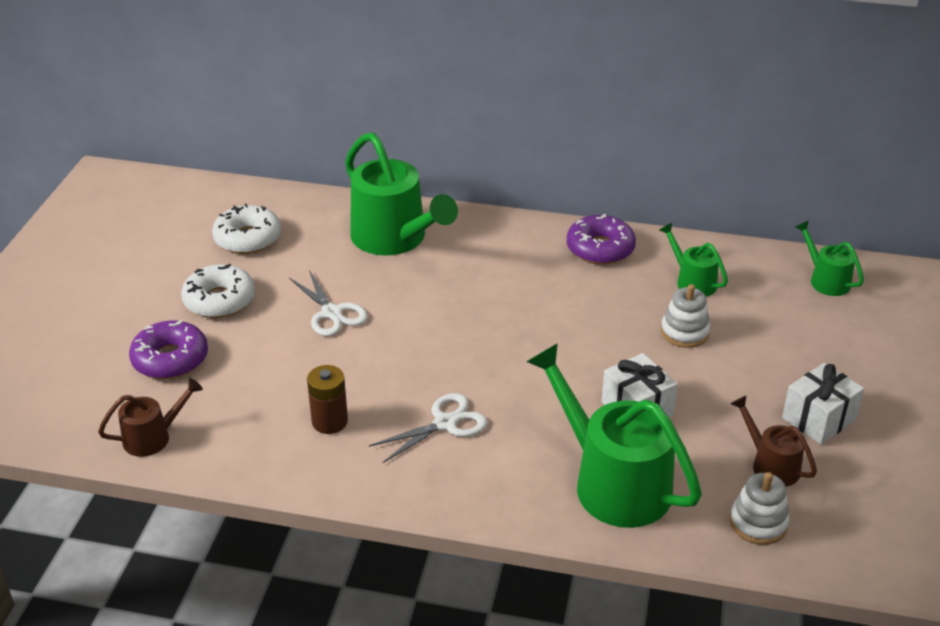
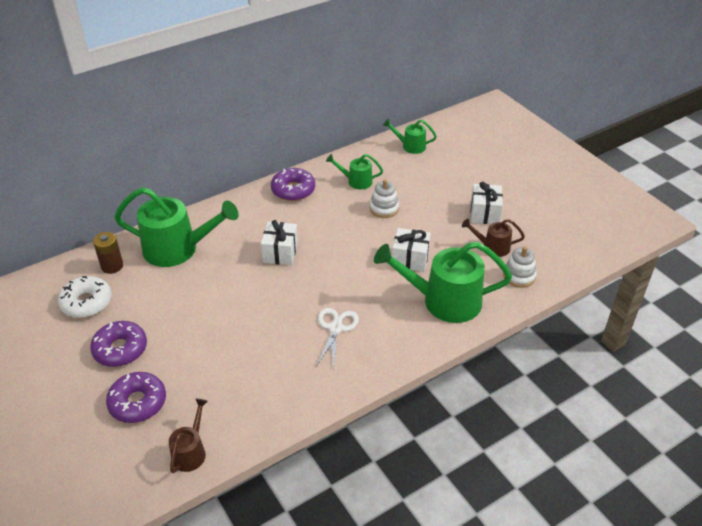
camera: 45 degrees left, 5 degrees up
white donut [181,264,255,318] -> purple donut [90,321,147,367]
white scissors [289,270,368,336] -> none
brown battery [307,365,348,434] -> brown battery moved to [93,232,123,274]
none -> white gift [261,220,298,265]

